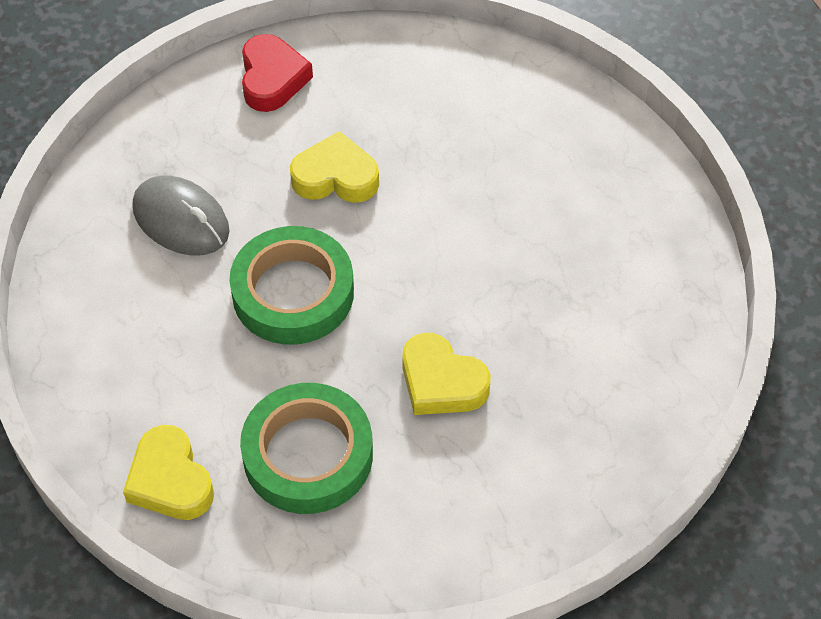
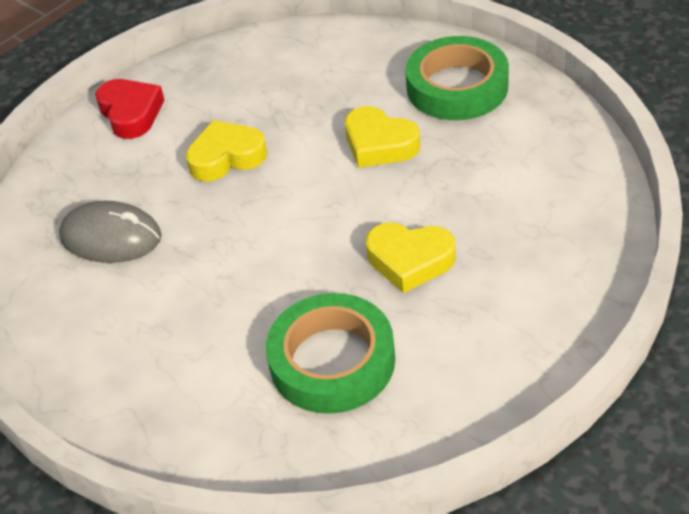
camera: 20 degrees left, 10 degrees down
yellow heart [123,425,214,520] -> yellow heart moved to [345,106,420,168]
green tape [229,226,354,345] -> green tape moved to [405,36,509,120]

